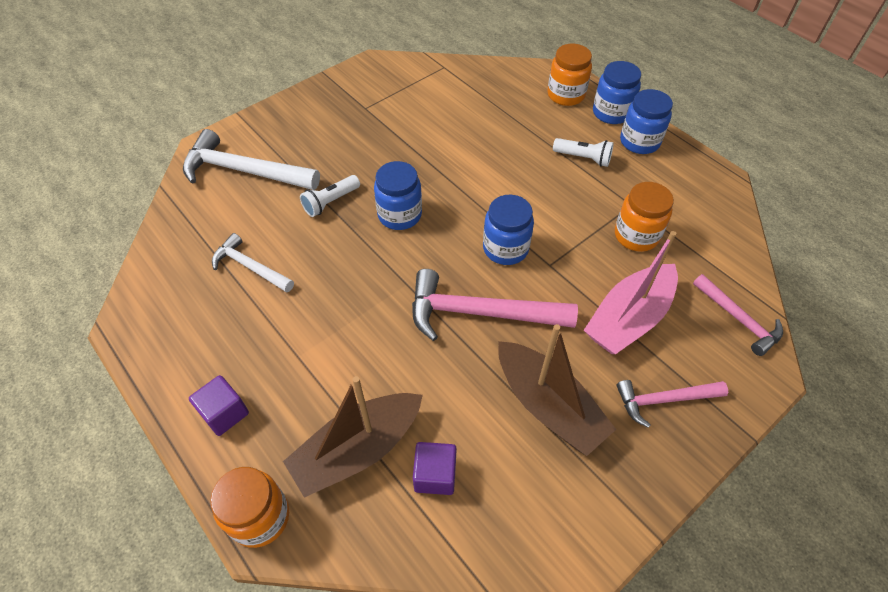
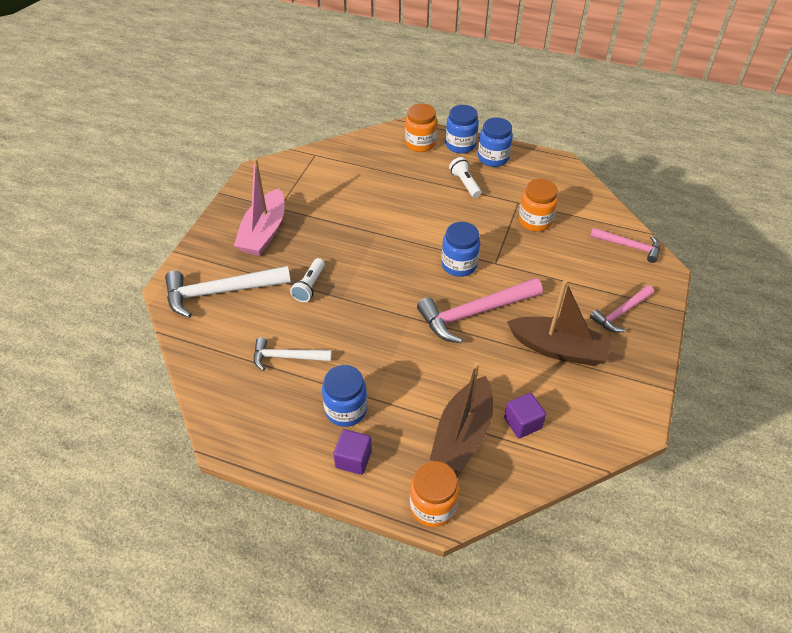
camera: 30 degrees left, 5 degrees down
blue jar [374,161,422,230] -> blue jar moved to [322,365,367,427]
white flashlight [553,138,614,167] -> white flashlight turned 105 degrees counterclockwise [449,157,481,198]
pink boat [584,231,678,354] -> pink boat moved to [234,158,285,256]

